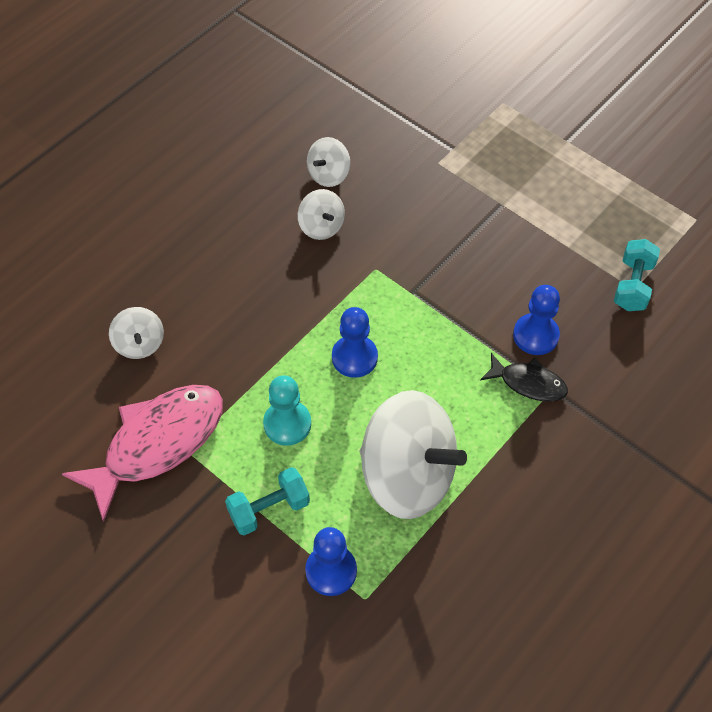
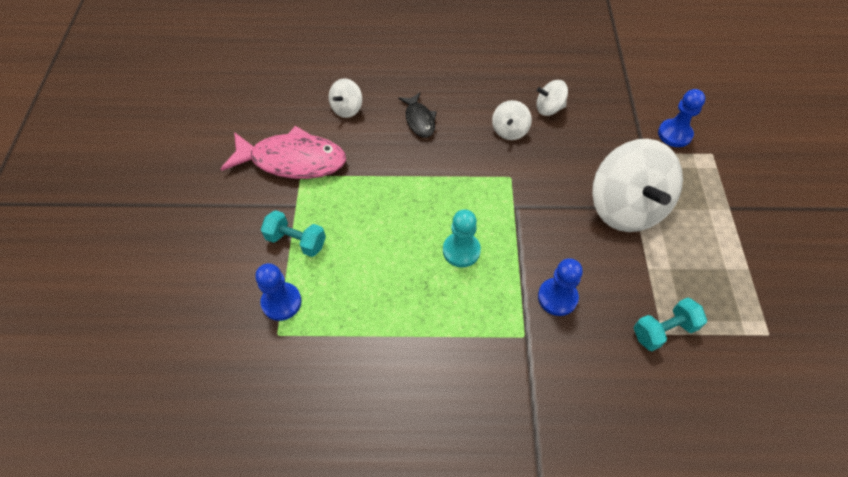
camera: 50 degrees right, 0 degrees up
turquoise pawn [263,375,311,446] -> turquoise pawn moved to [443,209,481,268]
blue pawn [332,307,378,378] -> blue pawn moved to [658,89,705,147]
white spinning top [360,390,467,519] -> white spinning top moved to [592,139,683,232]
black fish [480,353,568,402] -> black fish moved to [398,93,437,138]

